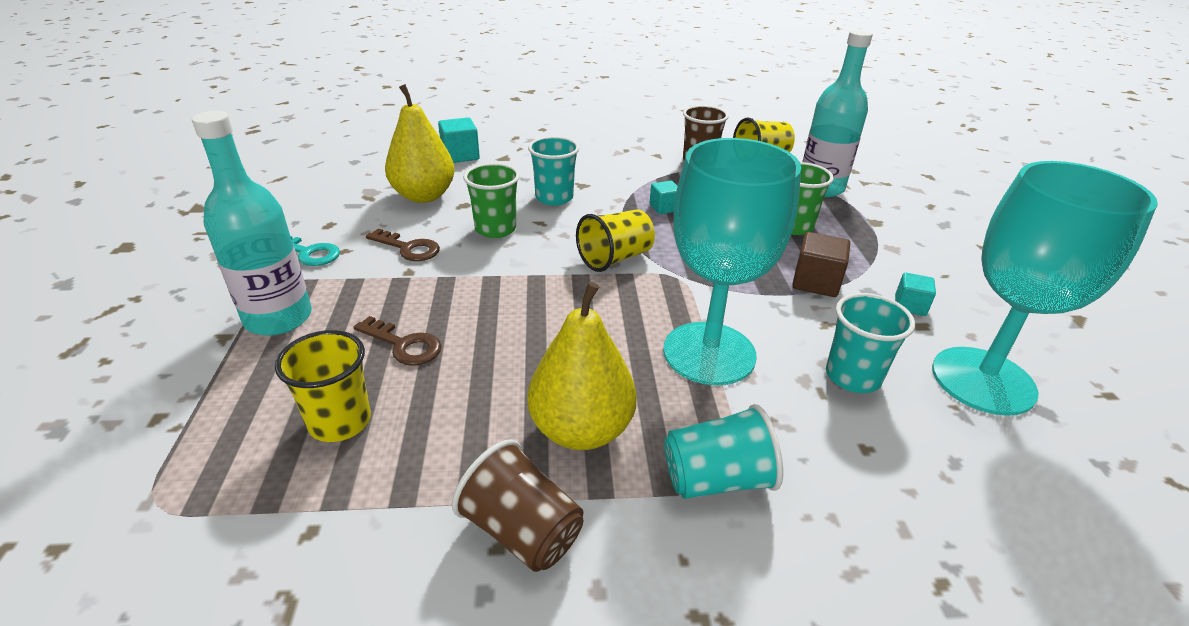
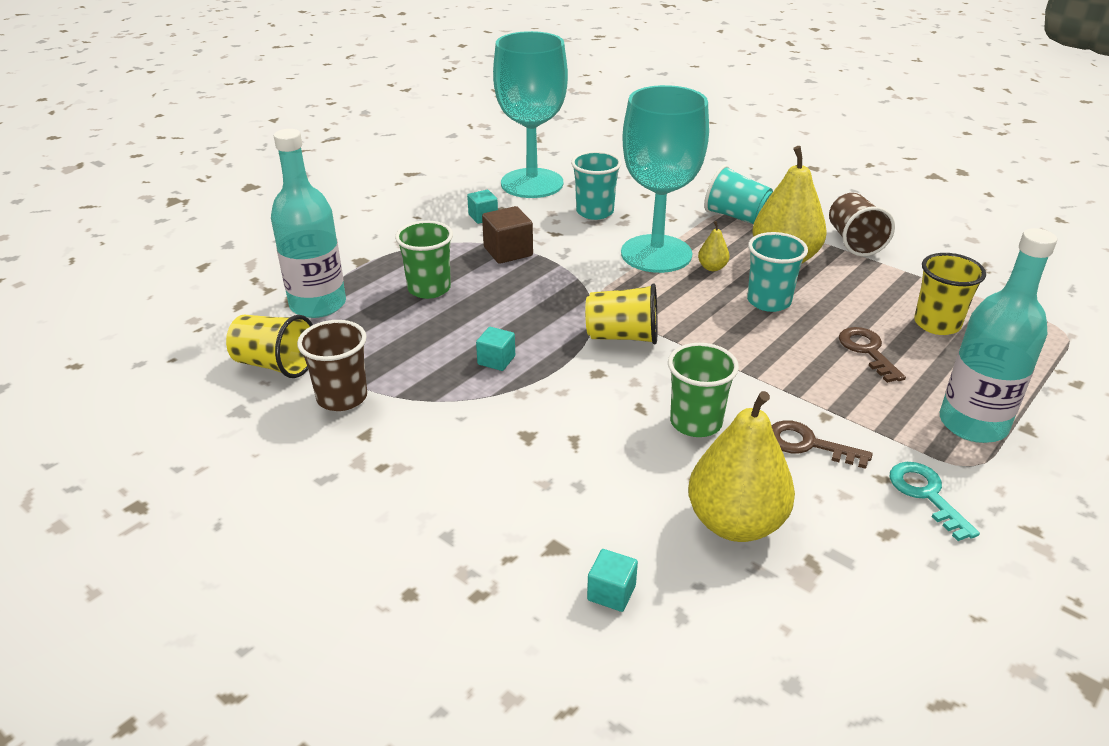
camera: 135 degrees left, 0 degrees up
brown key [366,228,440,261] -> brown key turned 45 degrees counterclockwise [771,420,873,469]
turquoise cube [438,117,480,163] -> turquoise cube [587,549,638,612], size x0.64
turquoise cup [528,136,579,206] -> turquoise cup moved to [747,232,808,312]
none -> yellow pear [698,221,729,271]

